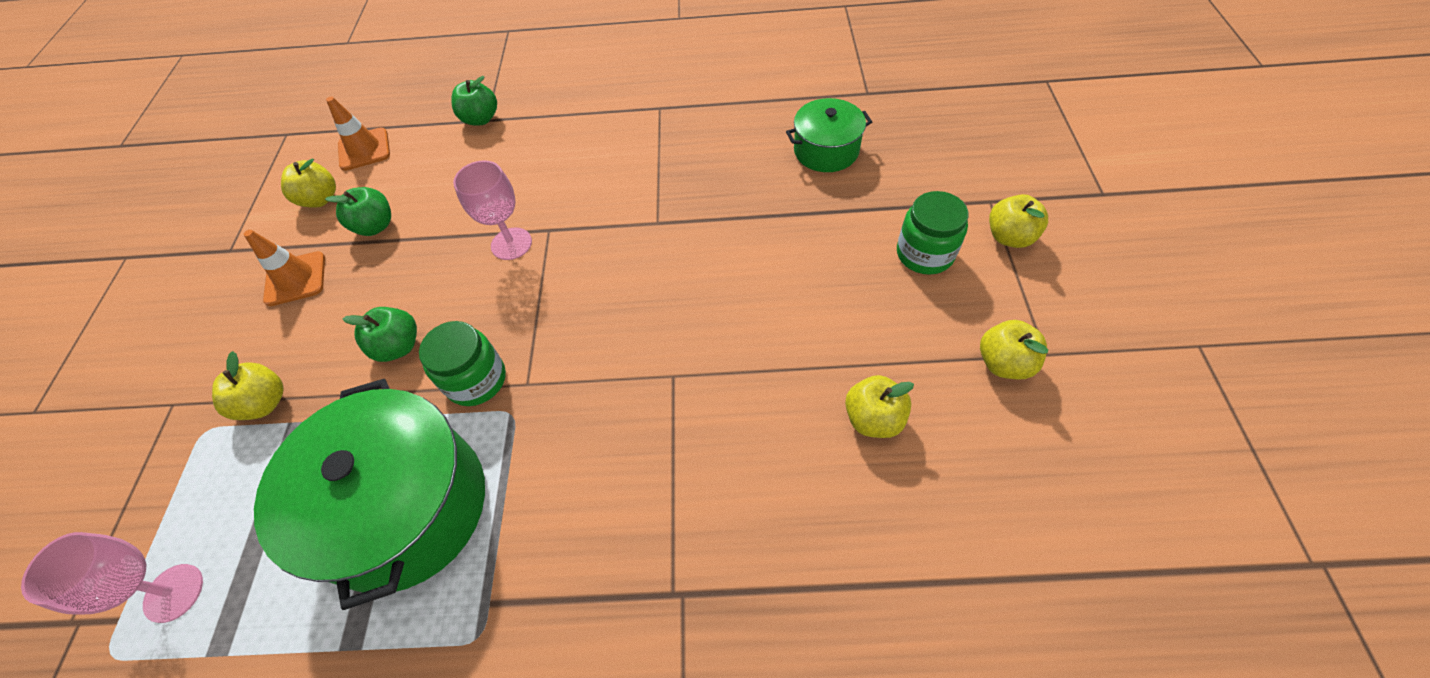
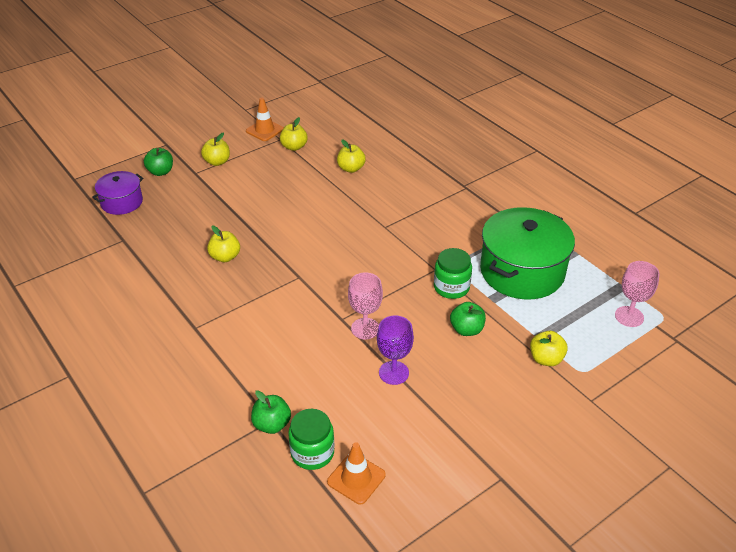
camera: 130 degrees left, 15 degrees down
orange traffic cone [244,230,325,306] -> orange traffic cone moved to [246,98,284,141]
yellow apple [281,158,336,208] -> yellow apple moved to [207,226,240,262]
green apple [325,187,391,236] -> green apple moved to [144,148,173,176]
green pot [786,98,872,172] -> none
green jar [897,191,969,275] -> green jar moved to [288,409,334,470]
none -> purple pot [92,171,143,215]
none -> purple goblet [377,316,414,385]

